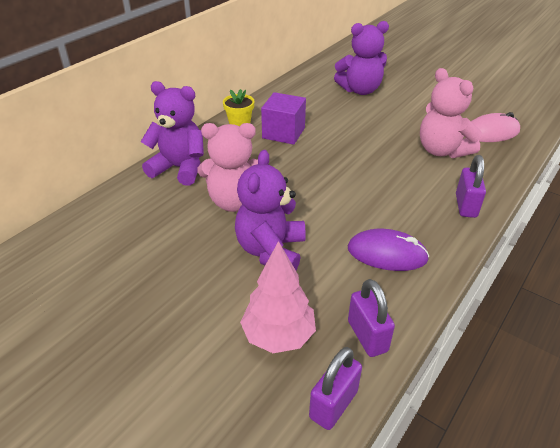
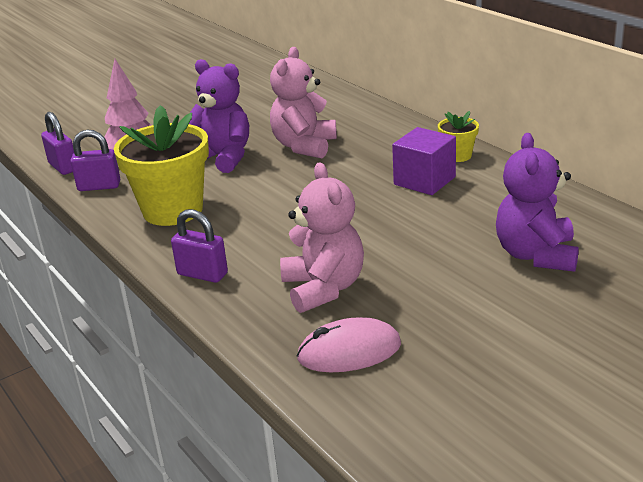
camera: 110 degrees right, 10 degrees down
purple teddy bear [141,81,204,185] -> none
purple mouse [348,229,429,271] -> yellow flower pot [114,105,209,226]
pink teddy bear [420,68,482,158] -> pink teddy bear turned 90 degrees clockwise [280,162,364,313]
pink mouse [471,112,520,142] -> pink mouse turned 75 degrees clockwise [297,317,401,372]

